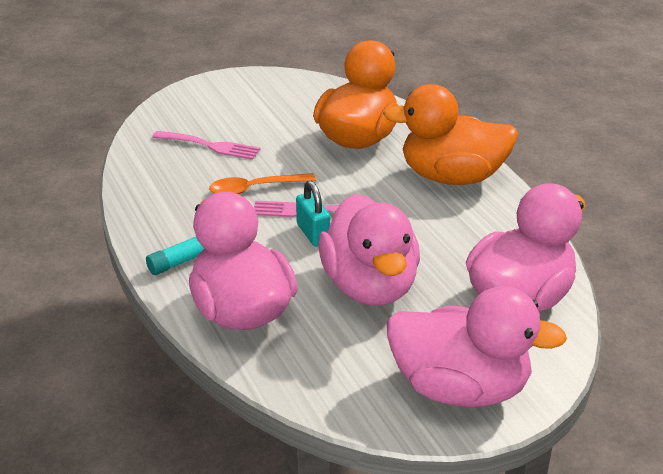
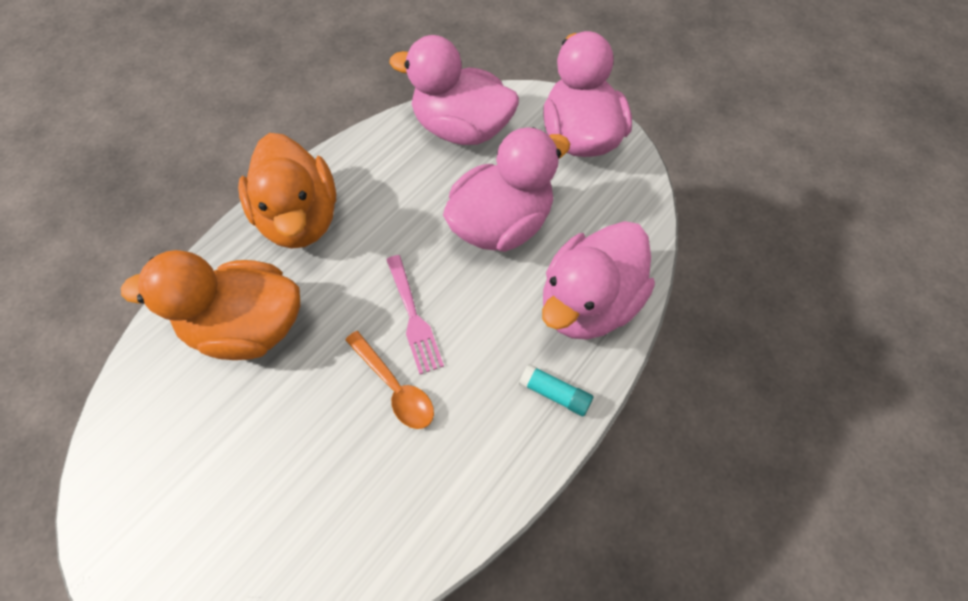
camera: 115 degrees left, 25 degrees up
pink fork [152,131,260,160] -> none
turquoise padlock [296,181,330,247] -> none

